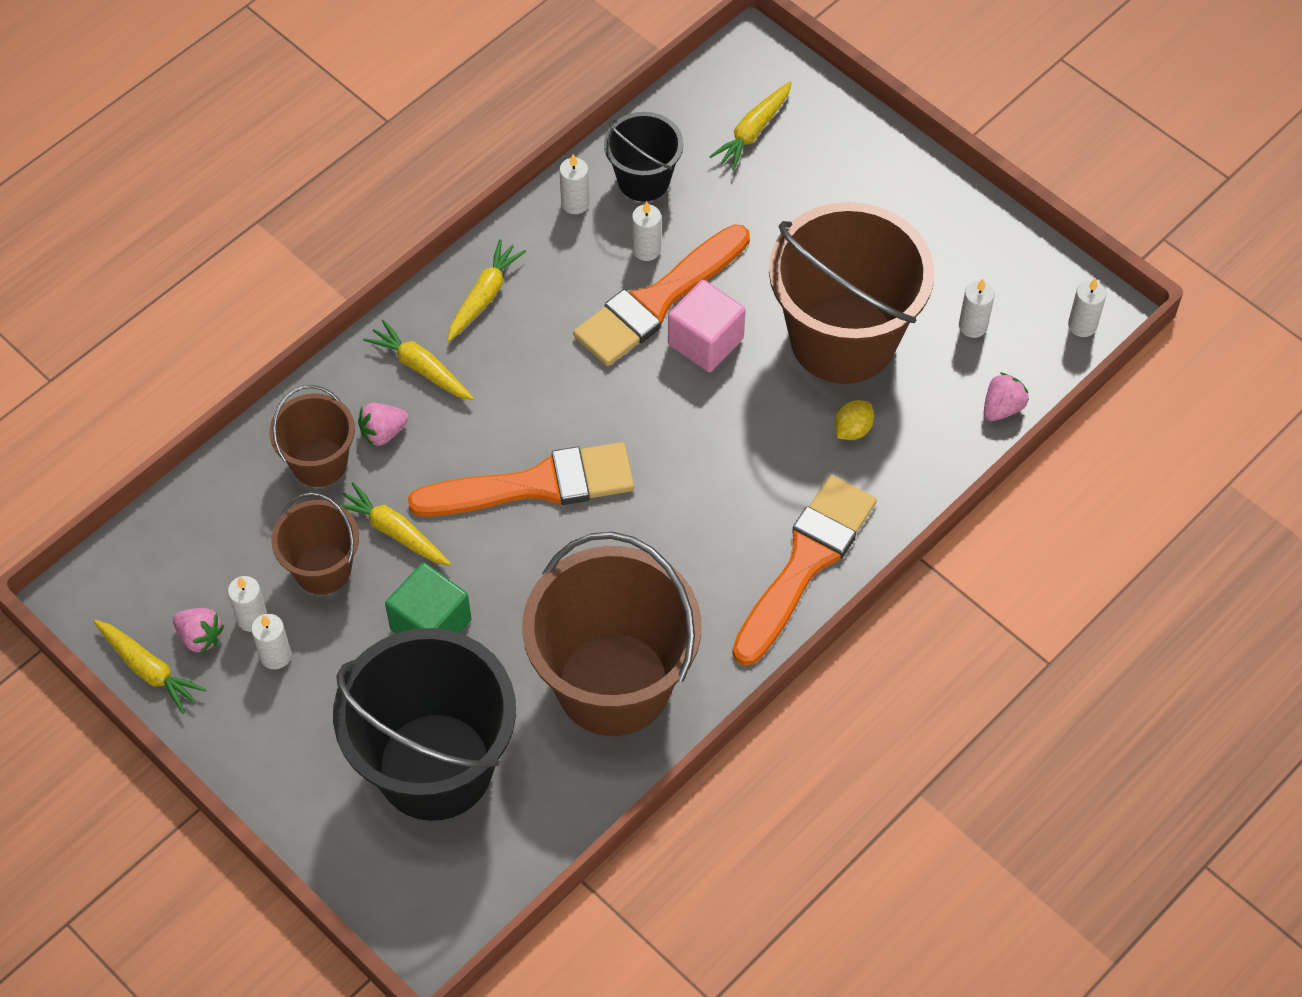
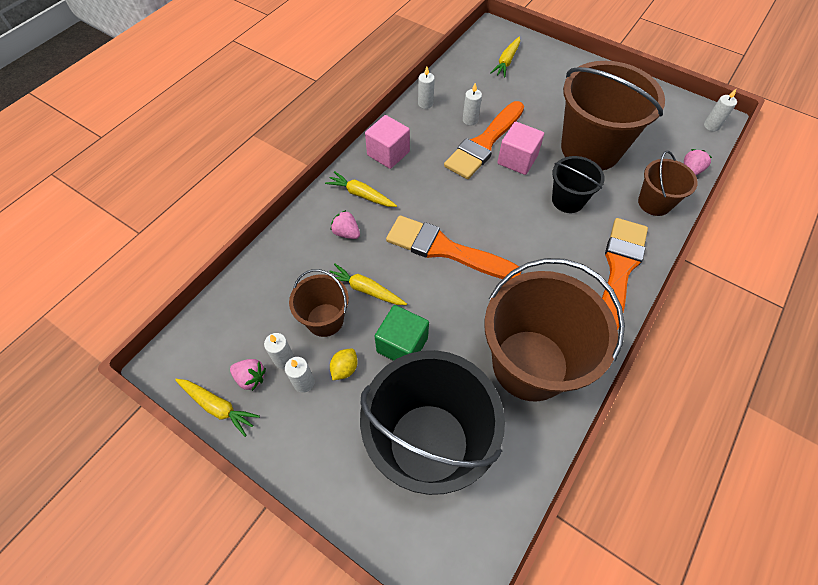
camera: 10 degrees left, 0 degrees up
brown bucket [269,385,355,487] -> brown bucket moved to [638,151,698,216]
pink strawberry [358,403,408,446] -> pink strawberry turned 75 degrees clockwise [331,210,360,239]
orange brush [408,442,634,517] -> orange brush turned 135 degrees counterclockwise [386,215,522,280]
yellow carrot [447,239,526,341] -> pink cube [365,115,410,169]
black bucket [604,112,684,201] -> black bucket moved to [552,156,605,213]
yellow lemon [835,400,874,440] -> yellow lemon moved to [330,349,358,380]
white candle [959,279,995,338] -> none

